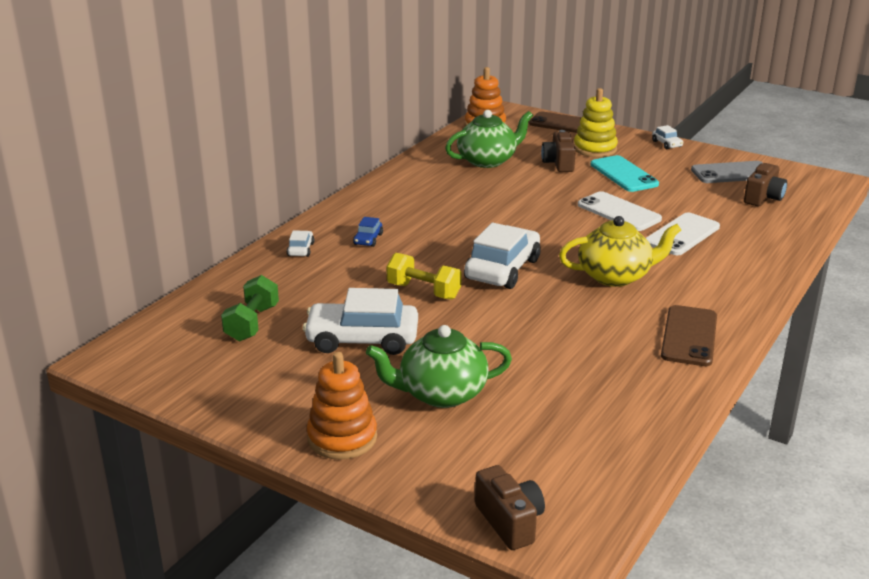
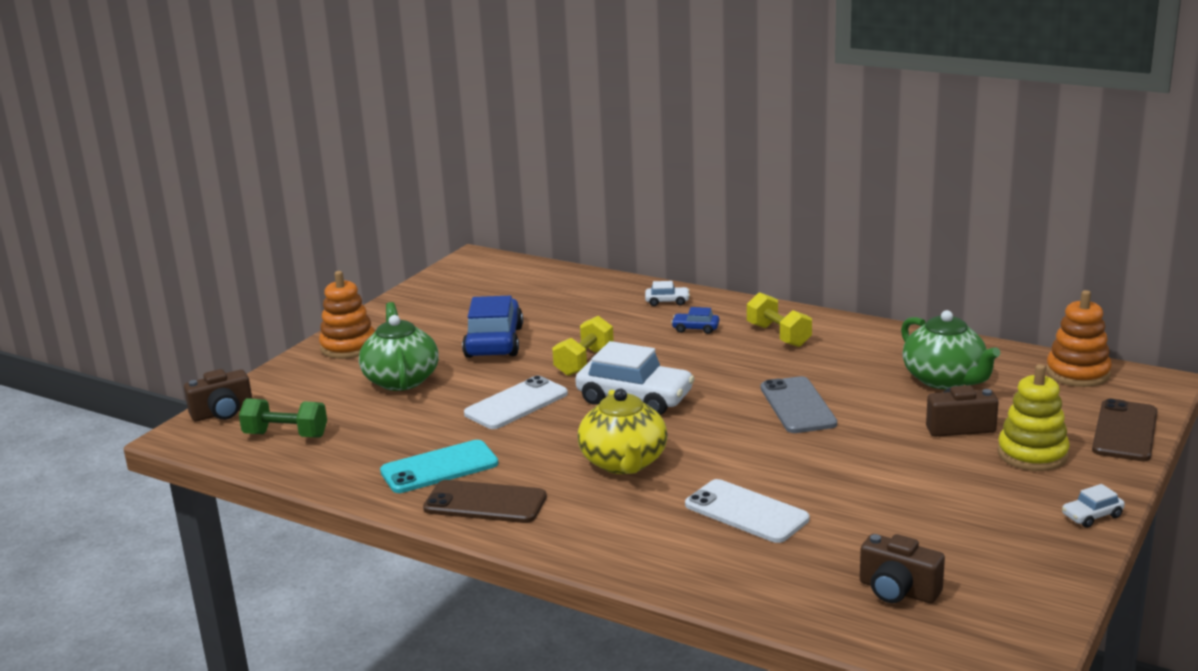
camera: 90 degrees right, 5 degrees down
green dumbbell [221,275,279,342] -> green dumbbell moved to [239,398,327,438]
white car [303,288,418,355] -> blue car [462,296,523,358]
white phone [578,191,662,231] -> white phone moved to [464,376,568,429]
turquoise phone [591,155,659,192] -> turquoise phone moved to [380,440,498,493]
grey phone [691,161,763,183] -> grey phone moved to [761,376,837,433]
none -> yellow dumbbell [747,292,812,347]

